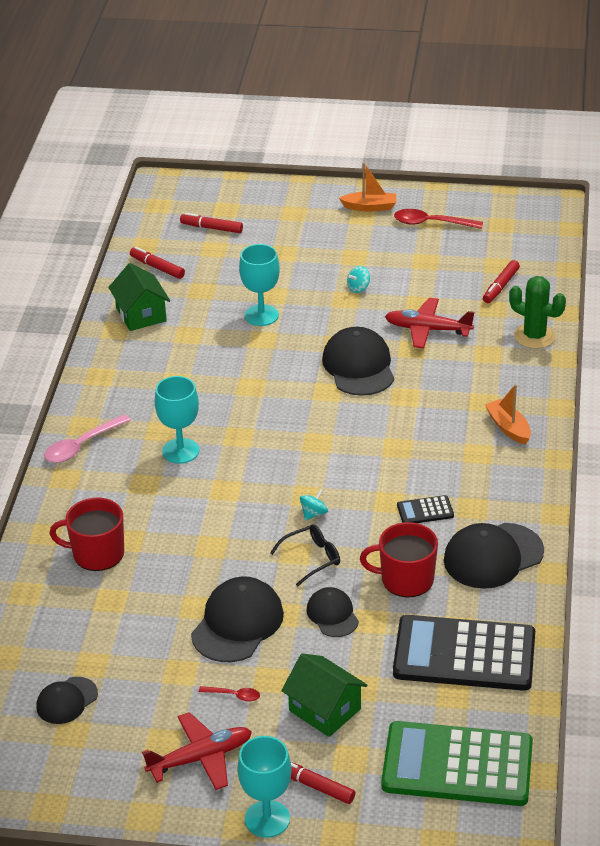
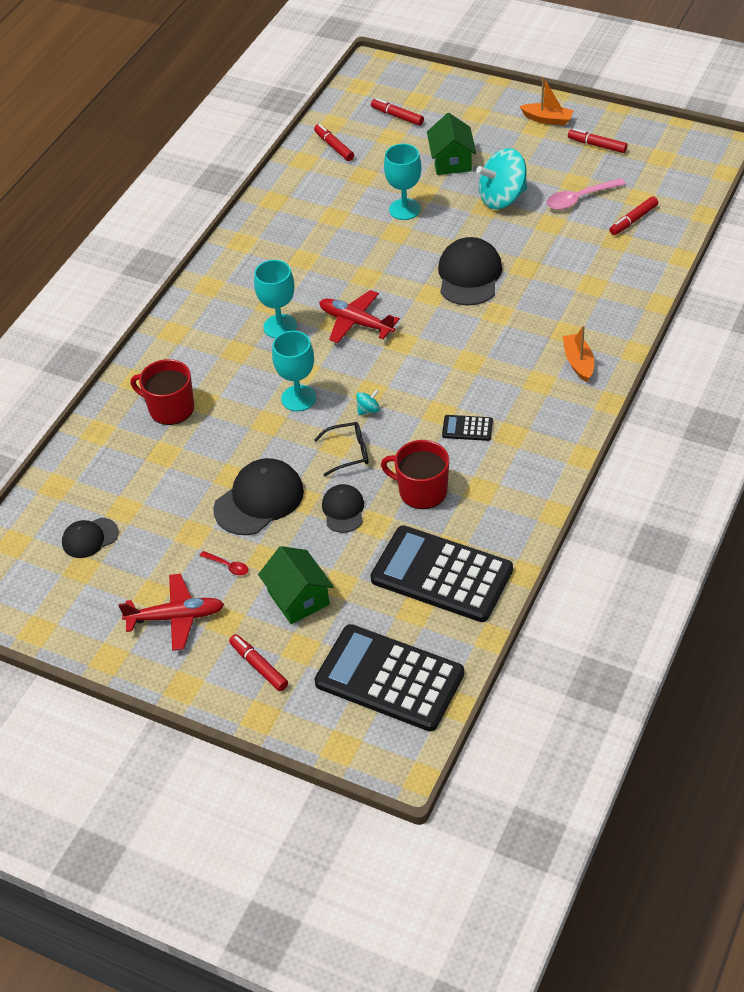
camera: 20 degrees right, 10 degrees up
pink spoon [44,414,131,463] -> pink spoon moved to [546,178,626,210]
green house [108,263,170,331] -> green house moved to [427,113,476,175]
turquoise goblet [237,736,292,838] -> turquoise goblet moved to [272,331,316,411]
turquoise spinning top [347,266,370,293] -> turquoise spinning top [476,148,527,209], size x2.39
green calculator [381,721,533,806] -> black calculator [314,624,464,731]
red plane [385,298,474,349] -> red plane moved to [319,290,400,343]
red spoon [394,209,483,229] -> red marker [568,128,628,153]
black cap [444,523,544,589] -> none
green cactus [509,276,566,349] -> none

